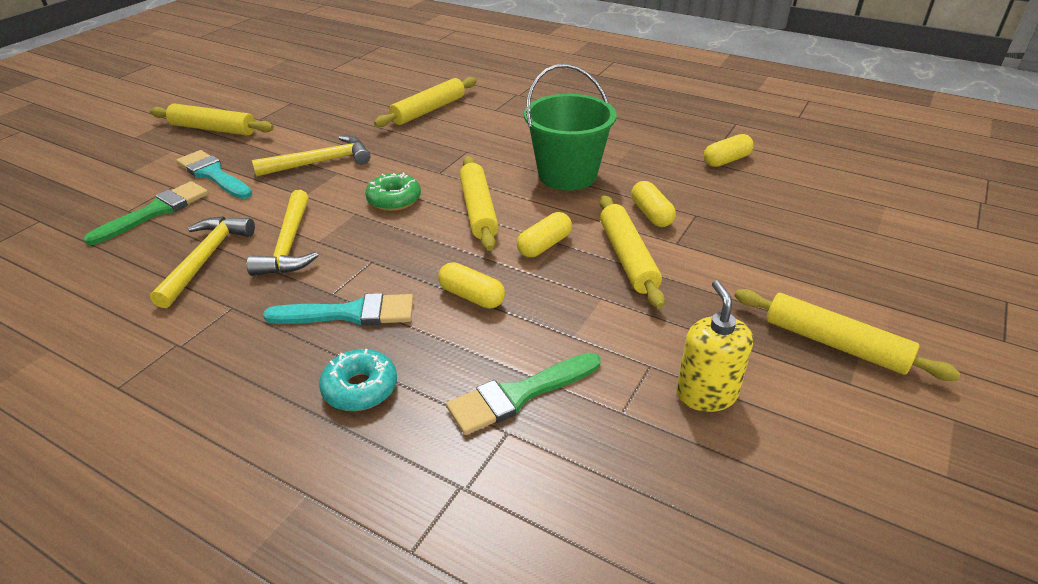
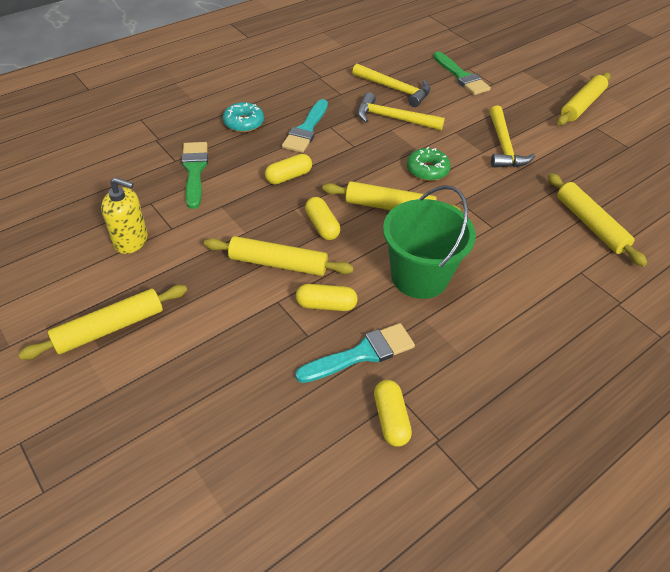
camera: 110 degrees right, 10 degrees up
turquoise brush [176,150,252,199] -> turquoise brush moved to [295,323,415,383]

